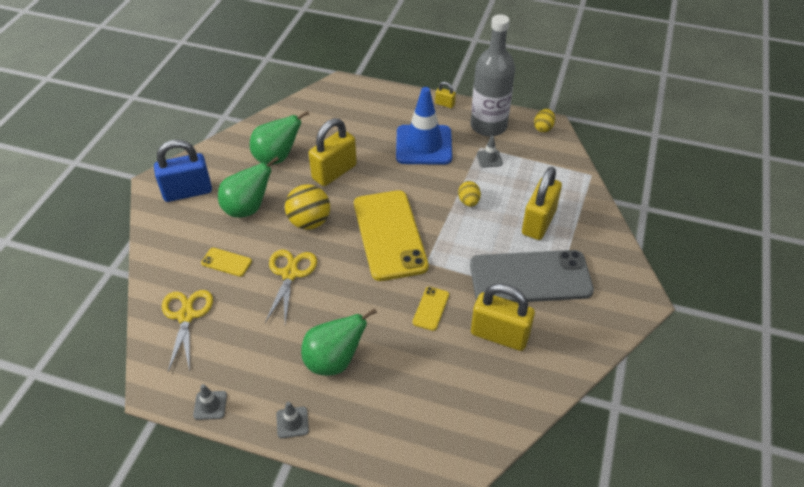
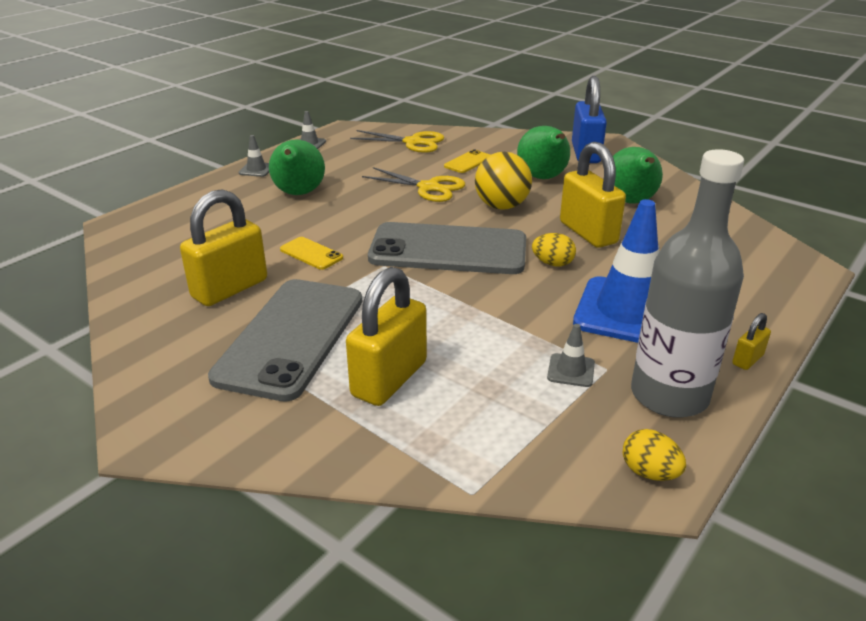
camera: 110 degrees right, 15 degrees down
yellow phone [354,190,429,281] -> grey phone [368,222,526,274]
yellow egg [458,181,481,207] -> yellow egg moved to [532,233,576,266]
yellow padlock [522,167,562,240] -> yellow padlock turned 75 degrees clockwise [346,267,427,406]

